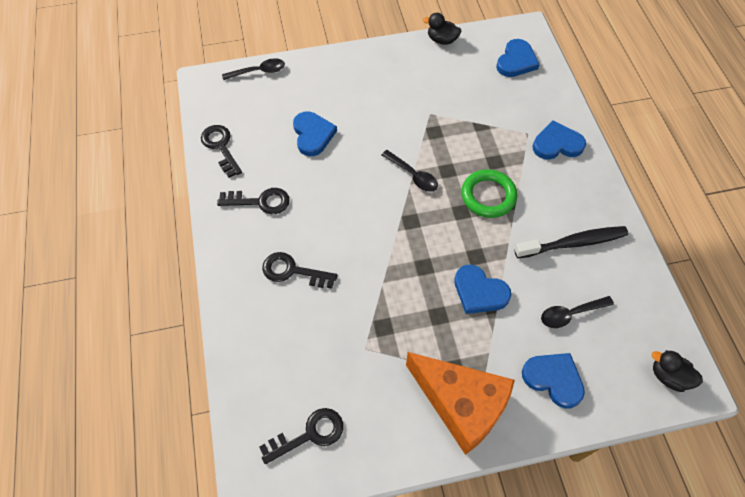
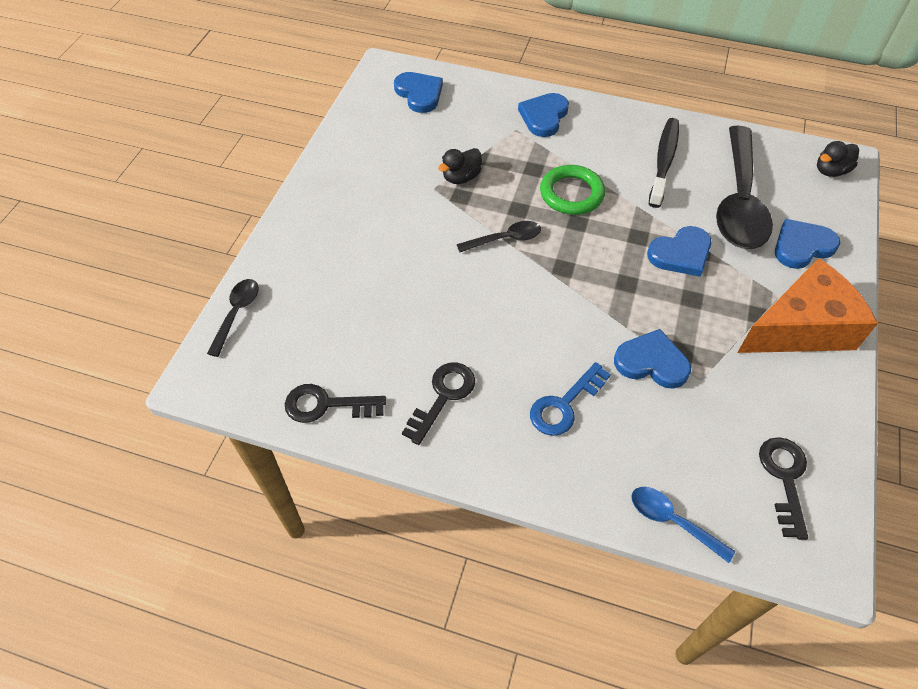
camera: 60 degrees left, 5 degrees down
black key [262,252,337,289] -> blue key [530,362,611,436]
blue heart [293,112,337,156] -> blue heart moved to [614,329,691,389]
black duck [423,13,462,45] -> black duck moved to [438,148,482,184]
black spoon [541,296,614,328] -> black spoon [716,126,773,249], size x2.18
none -> blue spoon [631,487,735,563]

